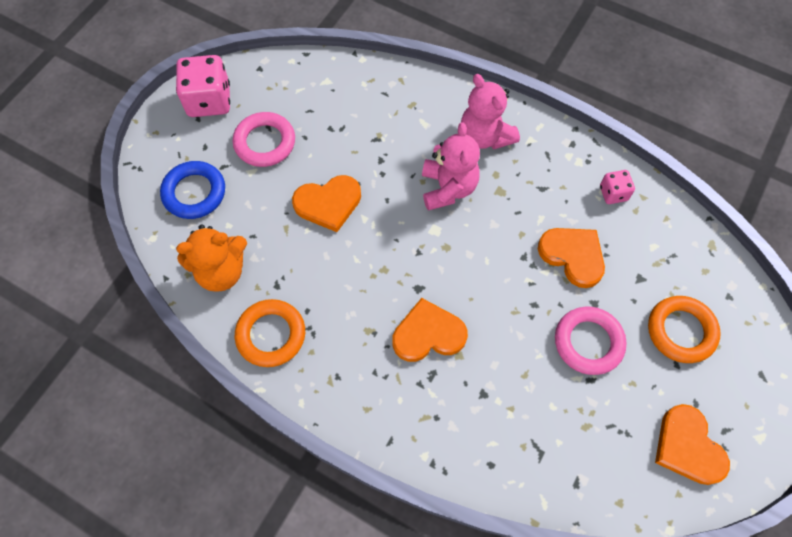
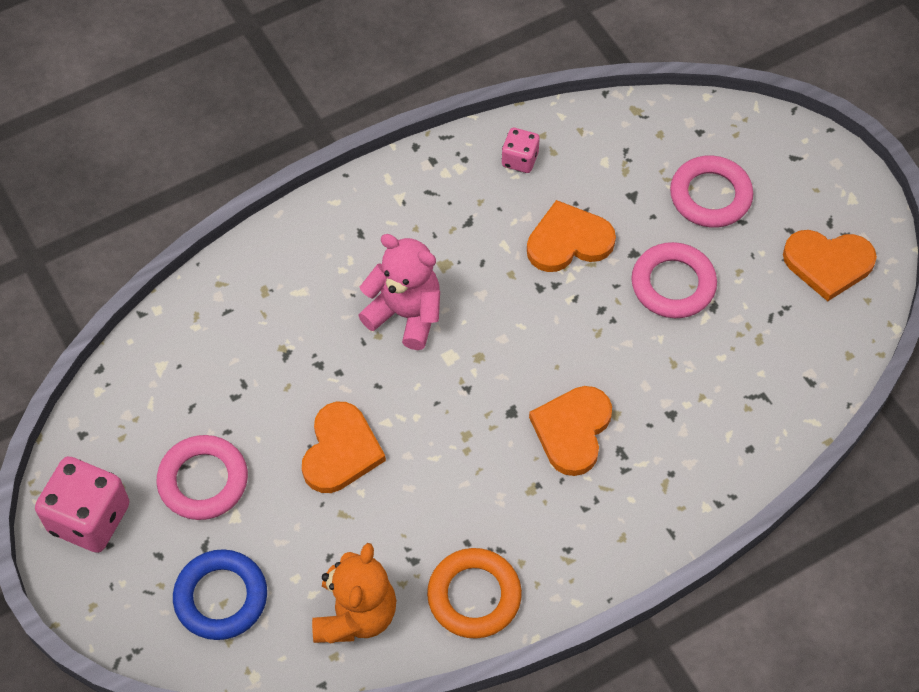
camera: 60 degrees left, 5 degrees down
pink teddy bear [461,74,520,149] -> none
orange ring [648,296,721,363] -> pink ring [670,155,753,228]

